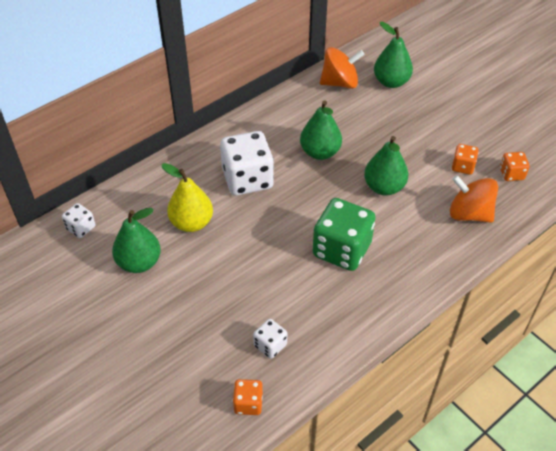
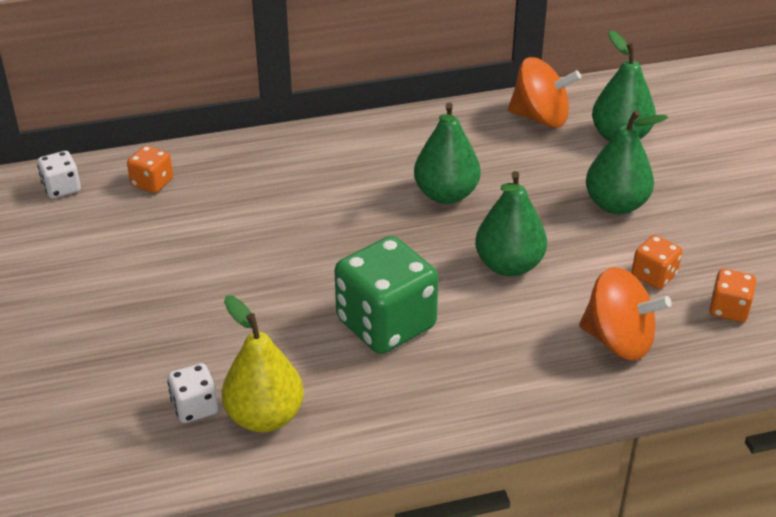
camera: 25 degrees right, 10 degrees down
green pear [112,208,161,273] -> green pear moved to [586,110,668,214]
yellow pear [161,163,213,232] -> yellow pear moved to [222,295,304,432]
white dice [220,131,274,196] -> none
orange dice [233,379,263,415] -> orange dice moved to [127,146,173,193]
orange spinning top [450,175,498,223] -> orange spinning top turned 150 degrees clockwise [579,267,671,361]

